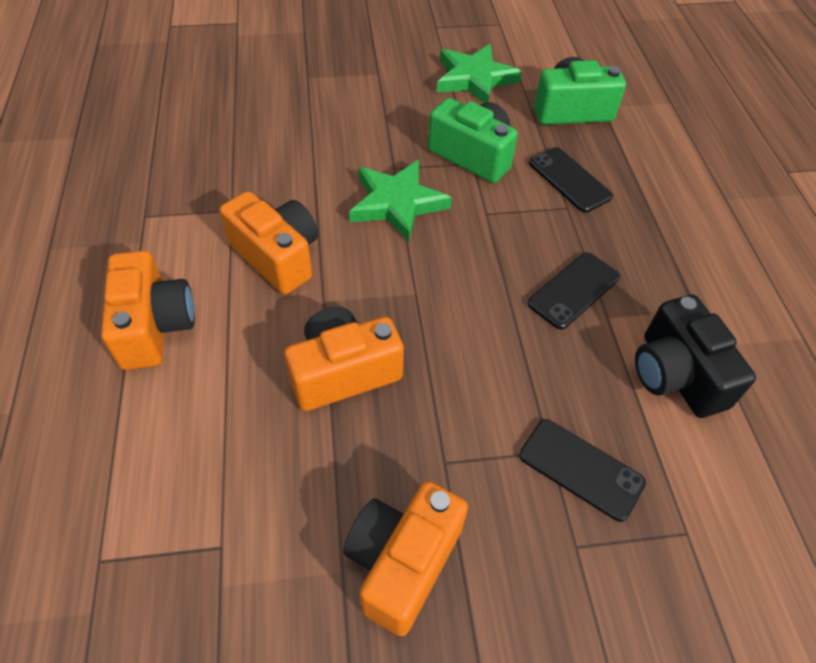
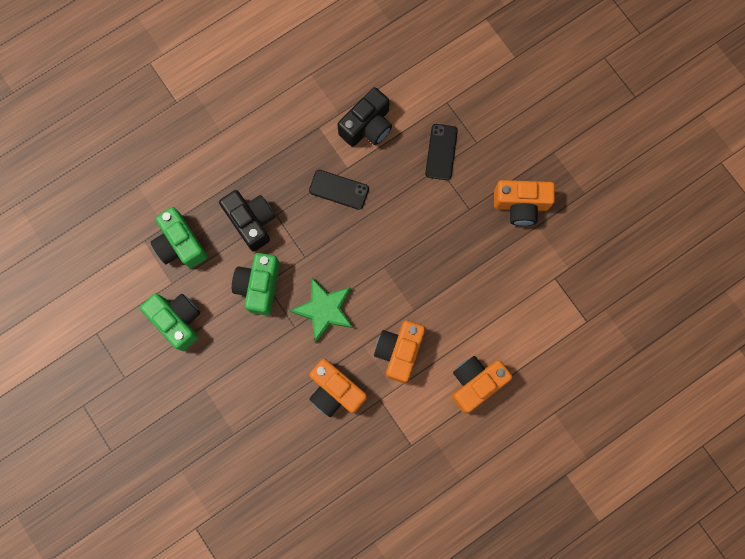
camera: 115 degrees left, 25 degrees up
orange camera [284,307,404,411] -> orange camera moved to [309,359,367,417]
green star [437,44,522,103] -> green camera [140,293,200,351]
black phone [529,147,613,212] -> black camera [219,190,275,251]

